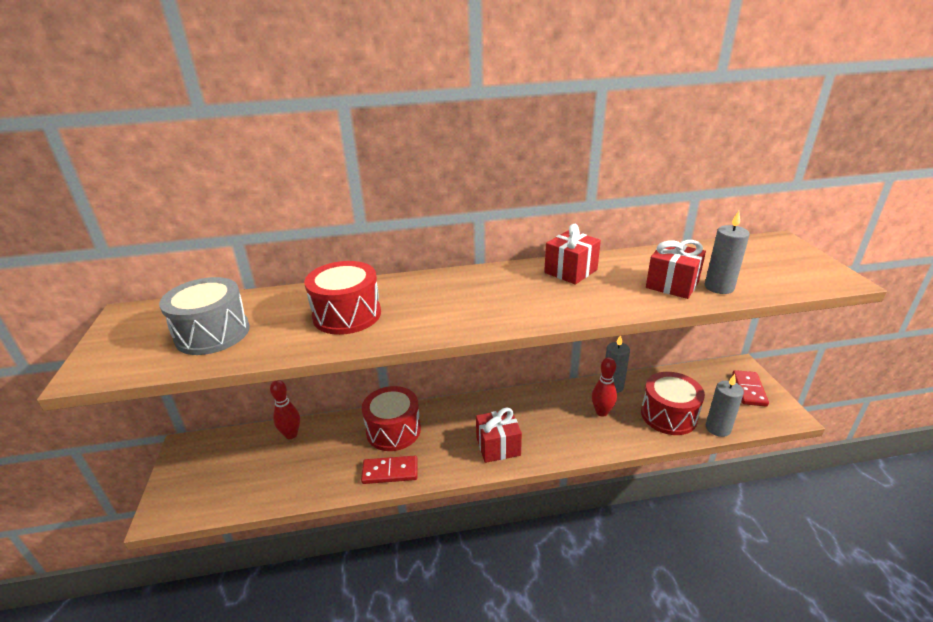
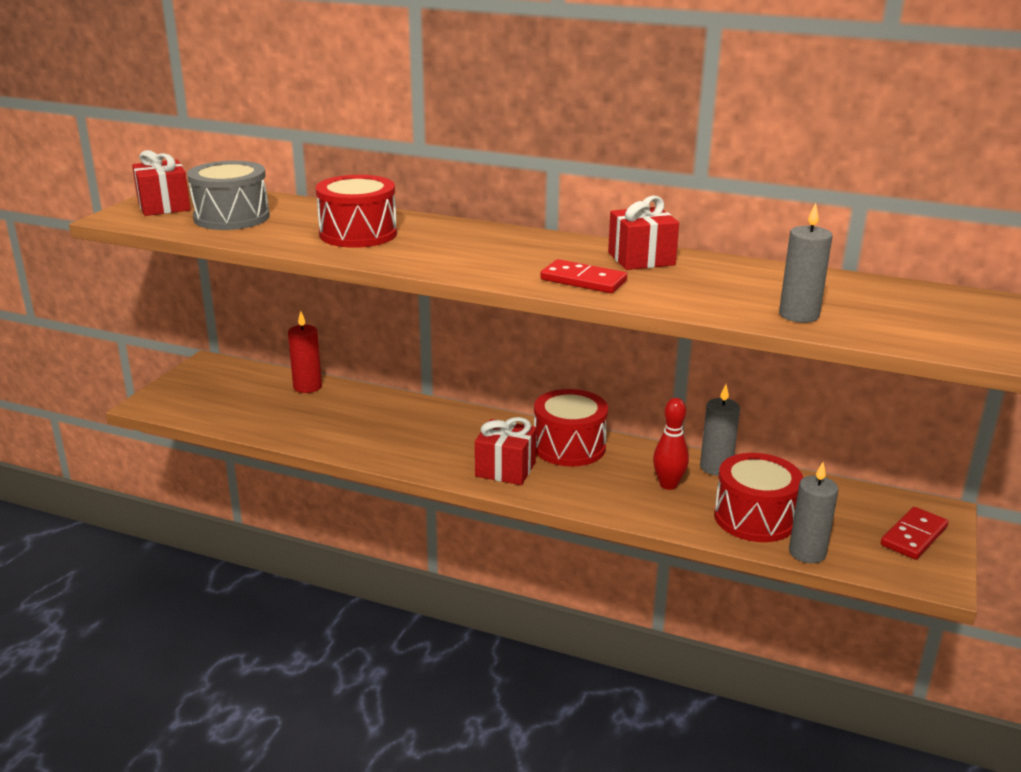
camera: 30 degrees right, 5 degrees down
red bowling pin [270,380,300,439] -> red candle [288,311,322,393]
red domino [361,456,418,484] -> red domino moved to [541,259,627,293]
red drum [362,386,421,451] -> red drum moved to [534,389,608,466]
red gift [646,240,706,299] -> red gift moved to [132,150,191,216]

